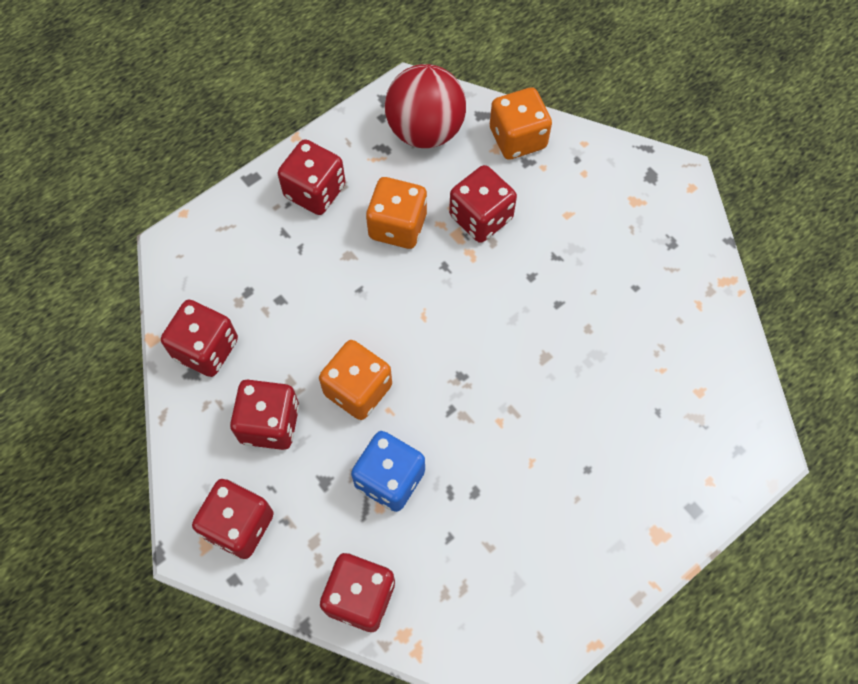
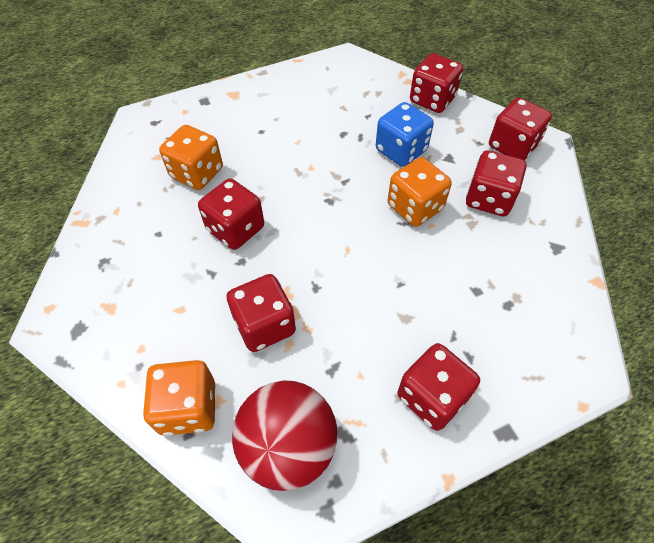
camera: 165 degrees left, 10 degrees down
red dice [161,300,238,377] -> red dice moved to [198,178,264,250]
orange dice [366,177,427,249] -> orange dice moved to [159,125,223,190]

